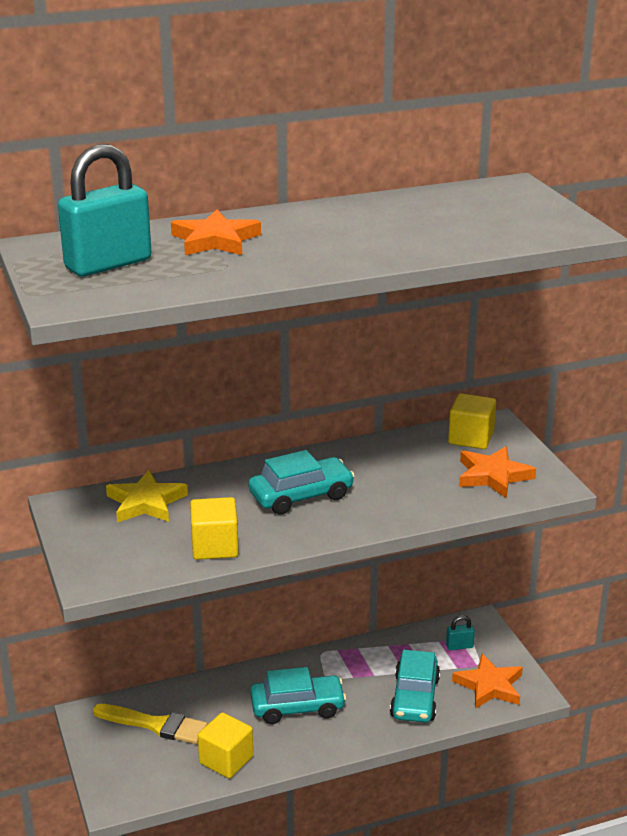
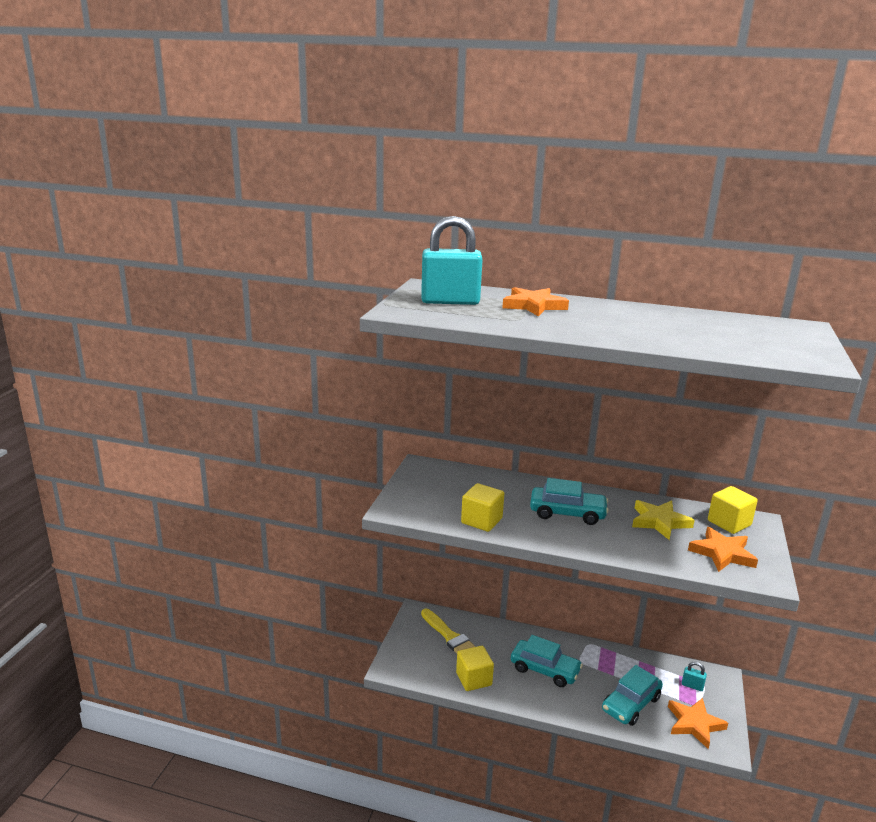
camera: 35 degrees right, 5 degrees down
yellow star [106,470,188,523] -> yellow star moved to [632,500,695,540]

